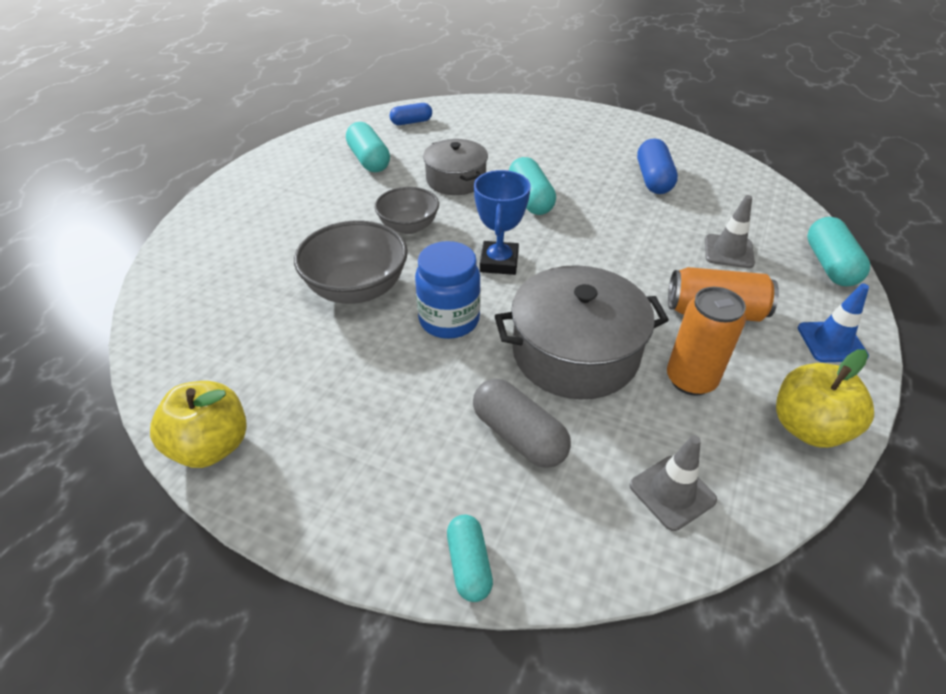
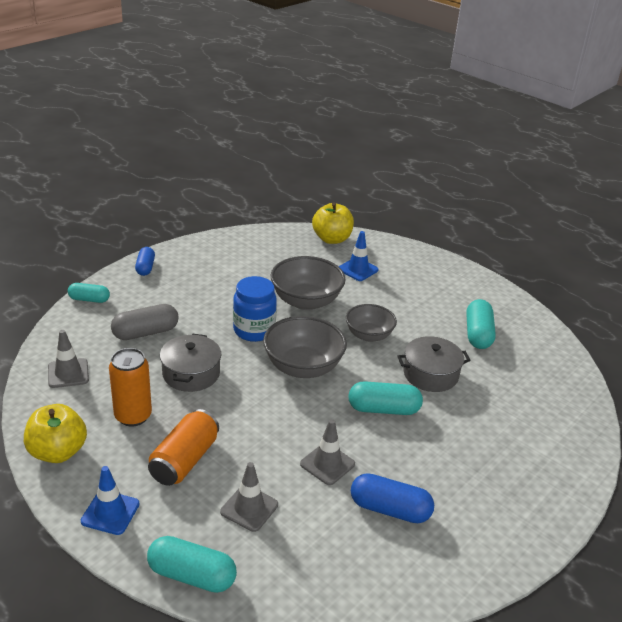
camera: 105 degrees right, 10 degrees down
yellow apple [150,381,247,468] -> yellow apple moved to [312,202,354,244]
turquoise capsule [346,122,390,172] -> turquoise capsule turned 75 degrees counterclockwise [466,299,496,349]
blue capsule [390,103,432,125] -> blue capsule moved to [135,247,155,276]
blue trophy [474,170,531,275] -> grey bowl [263,316,347,378]
grey pot [495,265,669,399] -> grey pot [160,334,221,392], size x0.64
none -> grey traffic cone [300,419,355,485]
none -> blue traffic cone [339,231,379,281]

